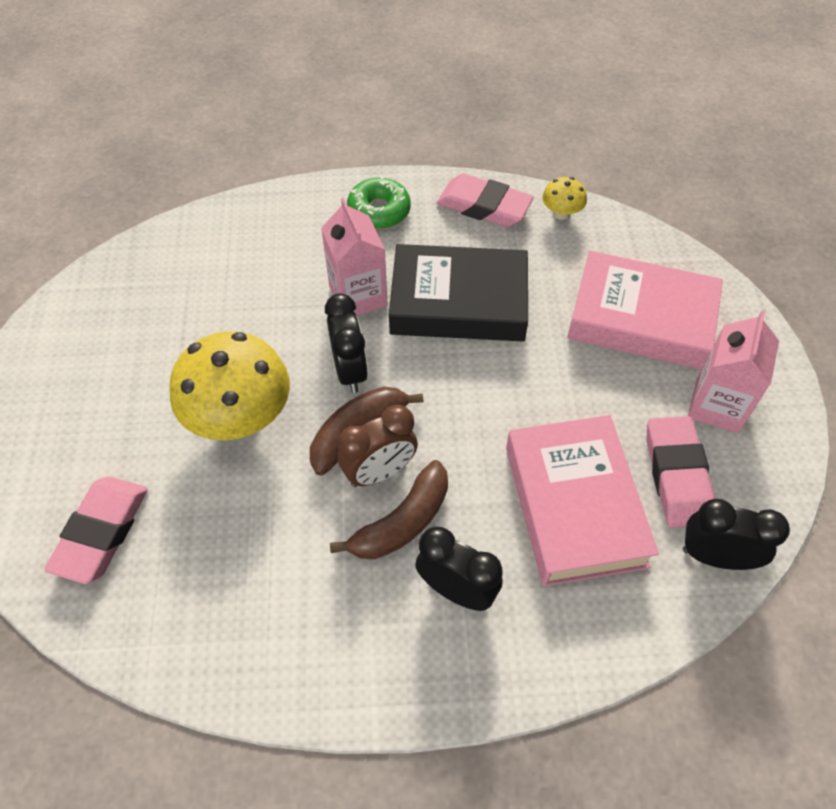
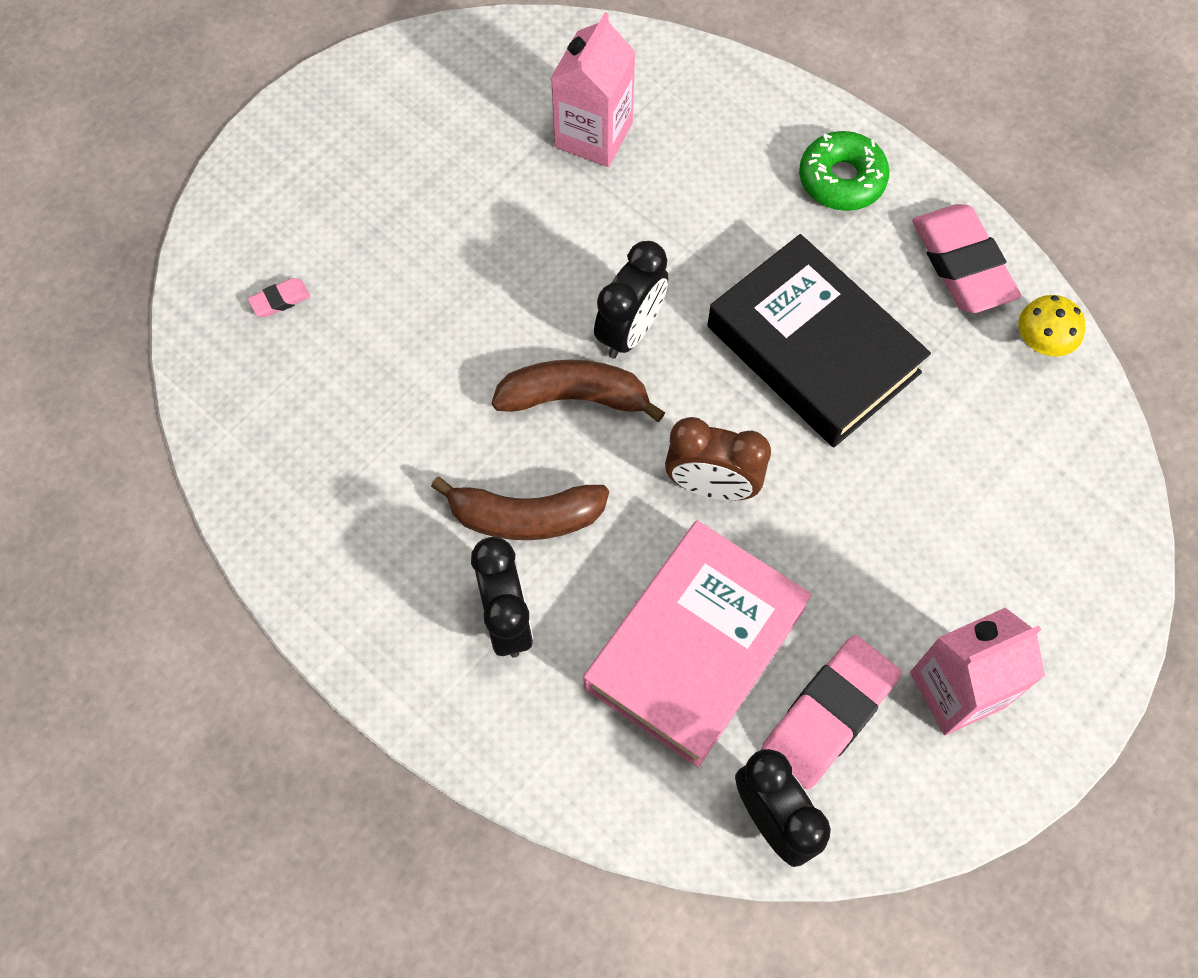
camera: 45 degrees right, 10 degrees up
pink eraser [44,477,148,584] -> pink eraser [248,278,310,317], size x0.43
yellow mushroom [170,331,290,441] -> none
pink carton [321,198,388,315] -> pink carton moved to [551,12,636,167]
brown clock [338,405,418,487] -> brown clock moved to [665,417,771,500]
pink book [567,251,723,370] -> none

